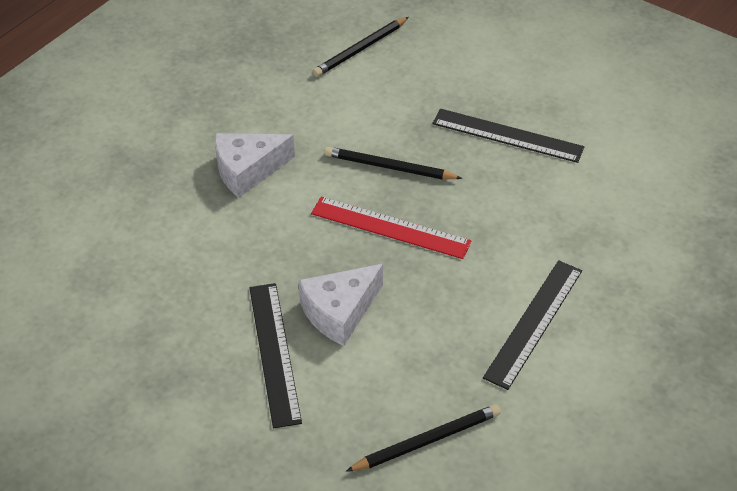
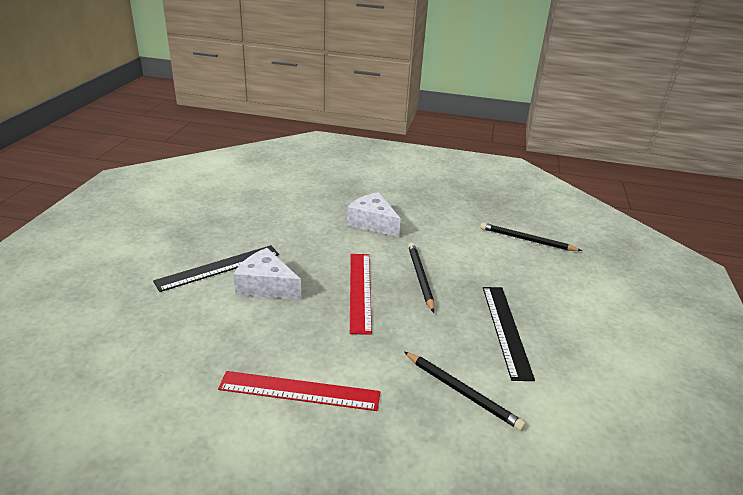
camera: 65 degrees right, 15 degrees down
black pencil [346,404,501,472] -> black pencil moved to [404,352,526,431]
black ruler [483,260,582,390] -> red ruler [218,371,380,411]

